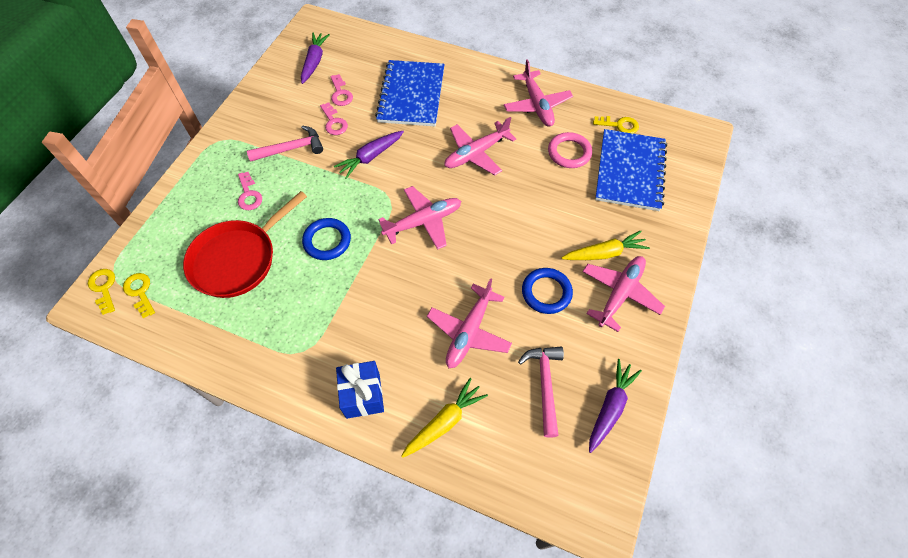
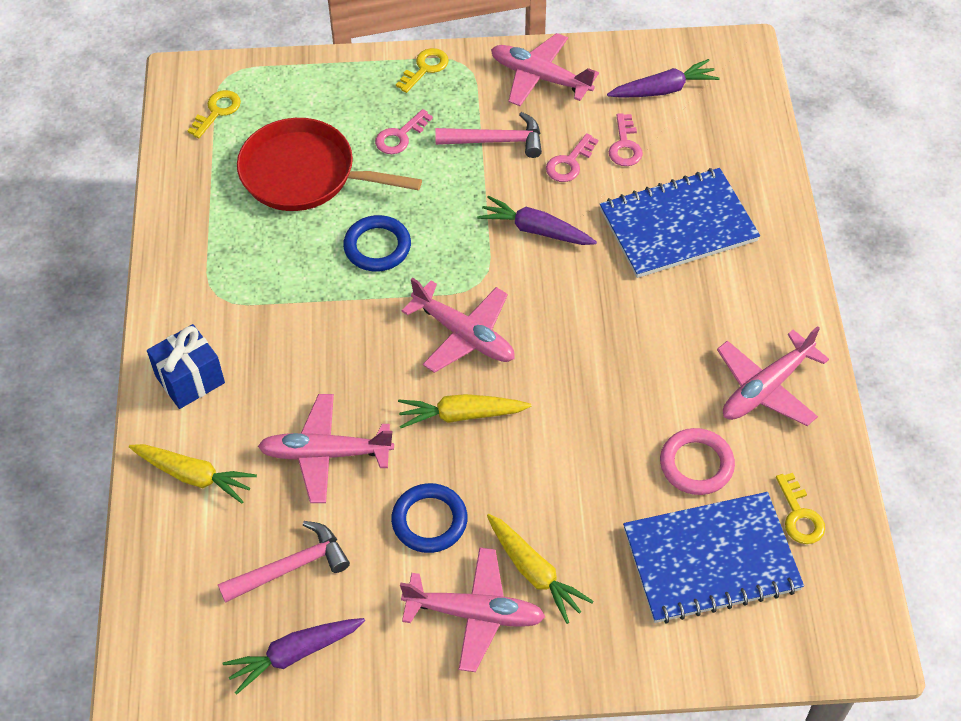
camera: 65 degrees right, 5 degrees down
yellow key [88,269,115,315] -> yellow key moved to [396,48,449,93]
pink hammer [247,126,323,162] -> pink hammer turned 45 degrees counterclockwise [435,112,542,158]
pink key [330,74,353,106] -> pink key turned 45 degrees counterclockwise [609,113,643,166]
pink plane [444,117,516,175] -> pink plane moved to [491,33,599,106]
purple carrot [589,359,642,453] -> purple carrot turned 150 degrees clockwise [223,618,365,695]
none -> yellow carrot [398,394,531,428]

